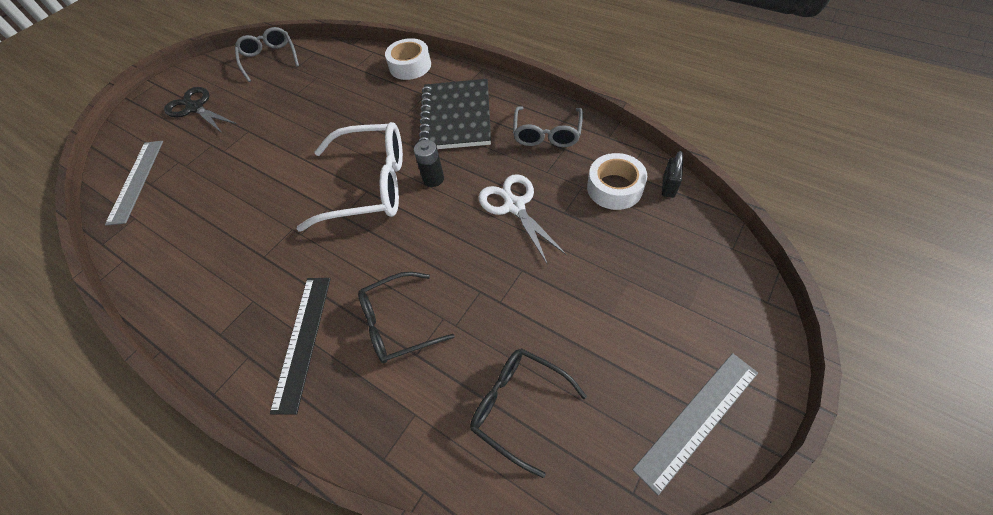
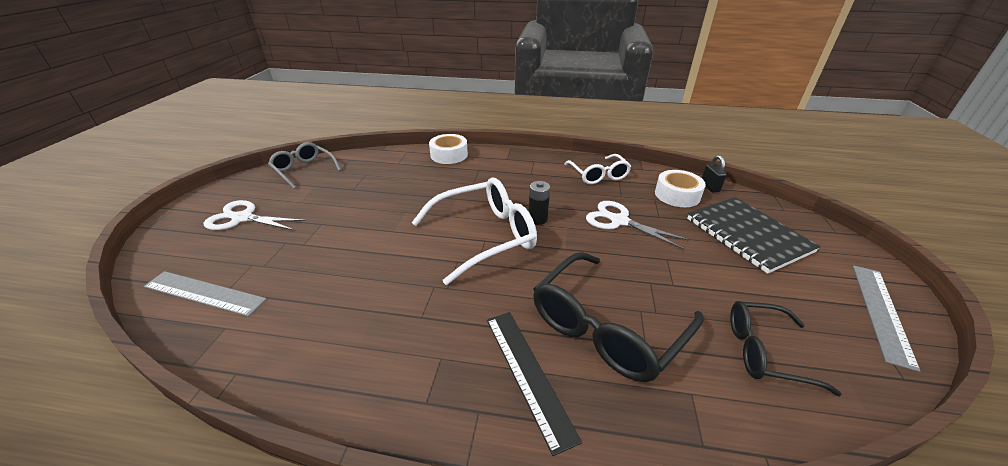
camera: 30 degrees left, 20 degrees down
grey ruler [105,141,163,226] -> grey ruler turned 45 degrees counterclockwise [143,271,267,317]
black scissors [164,87,237,134] -> white scissors [203,200,306,230]
black glasses [358,272,455,363] -> black glasses [533,252,704,382], size x1.63
black notebook [419,79,491,149] -> black notebook moved to [687,197,821,274]
grey glasses [513,106,583,147] -> white glasses [564,154,631,184]

